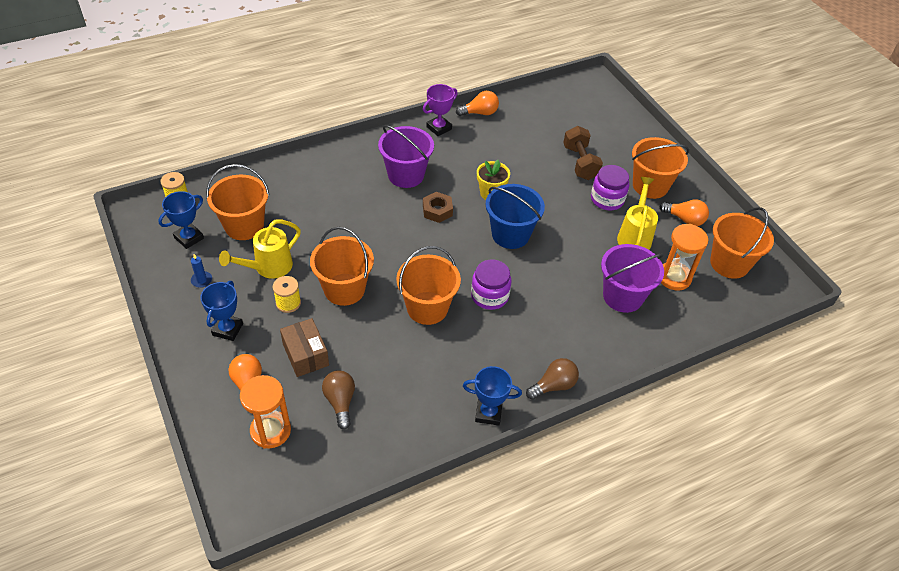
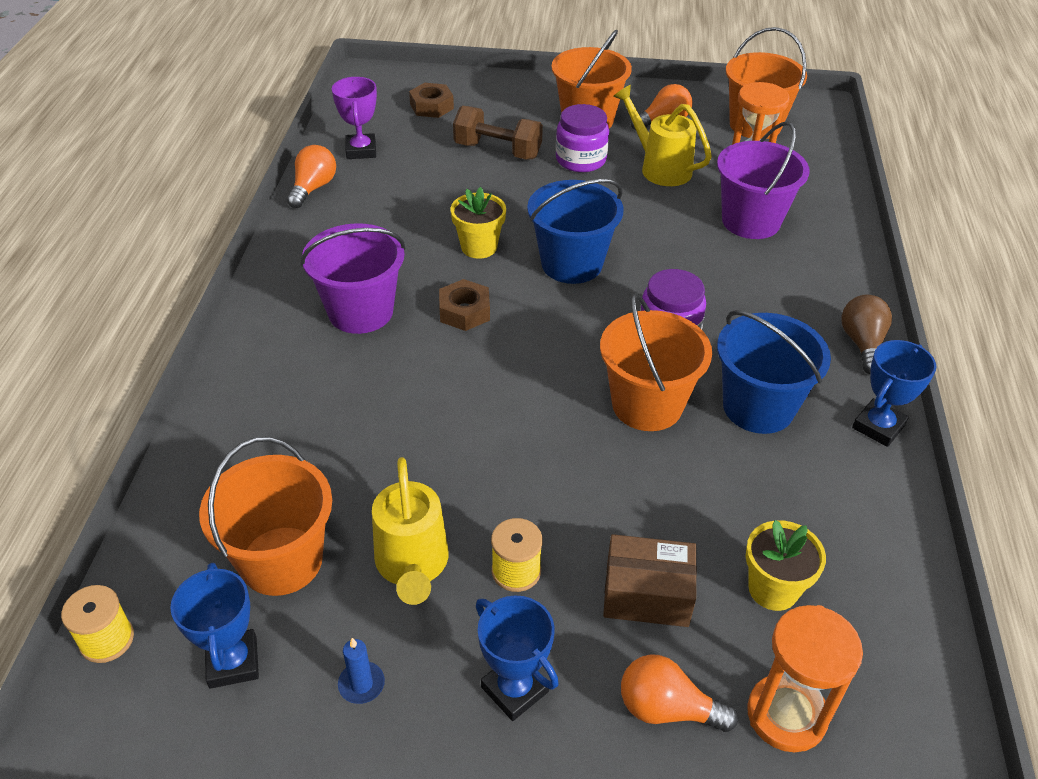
camera: 55 degrees left, 5 degrees down
orange bucket [310,227,374,306] -> none
brown light bulb [322,370,355,429] -> yellow flower pot [746,520,826,611]
purple trophy [423,84,458,136] -> purple trophy moved to [332,77,377,159]
none -> brown nut [409,83,454,118]
none -> blue bucket [717,310,831,434]

